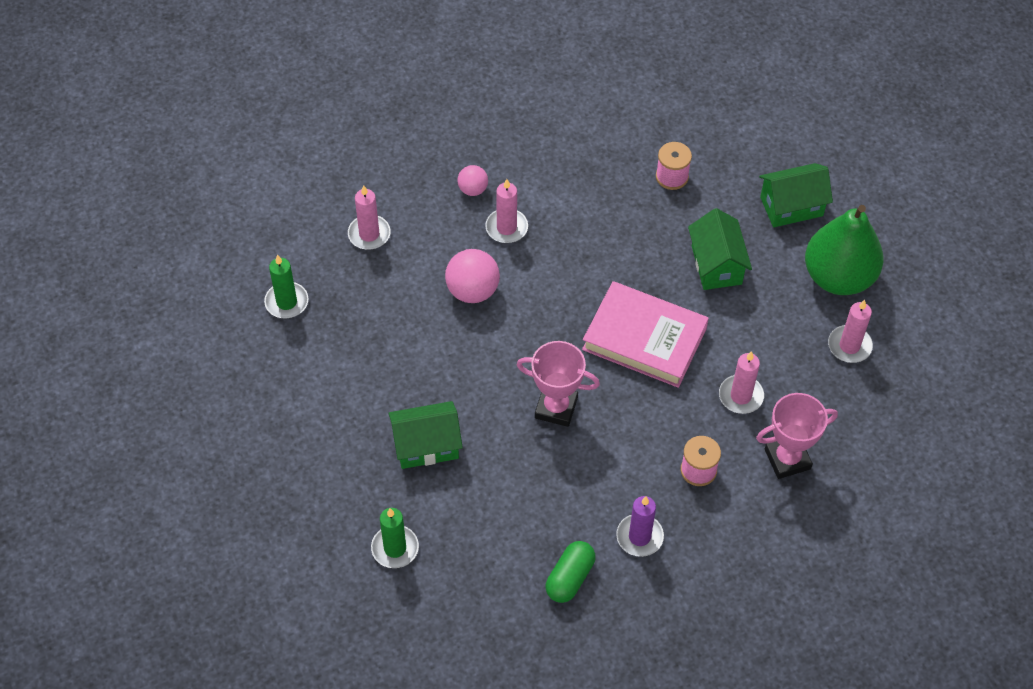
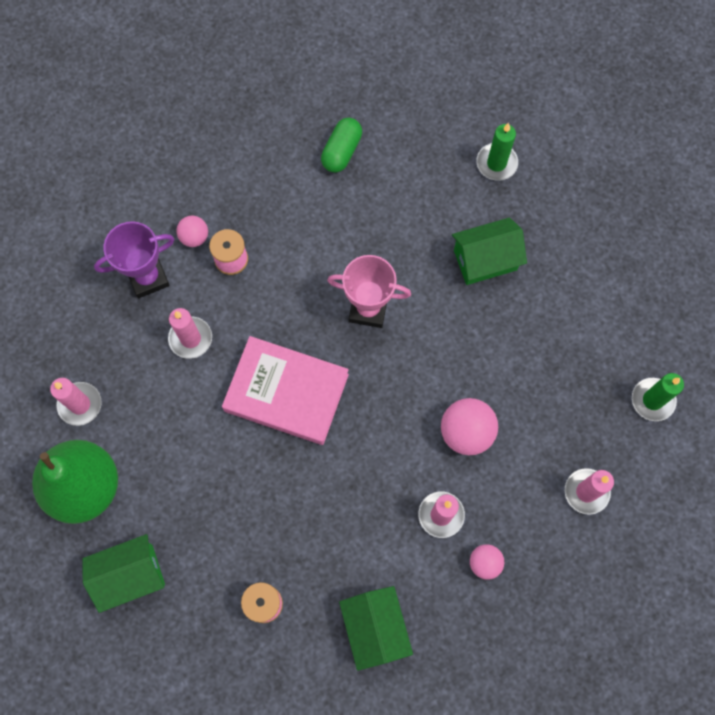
camera: 175 degrees right, 15 degrees up
purple candle [616,496,664,557] -> none
green house [688,208,752,290] -> green house moved to [339,586,413,671]
pink trophy [756,393,838,479] -> purple trophy [94,221,174,298]
none -> pink ball [177,216,208,247]

